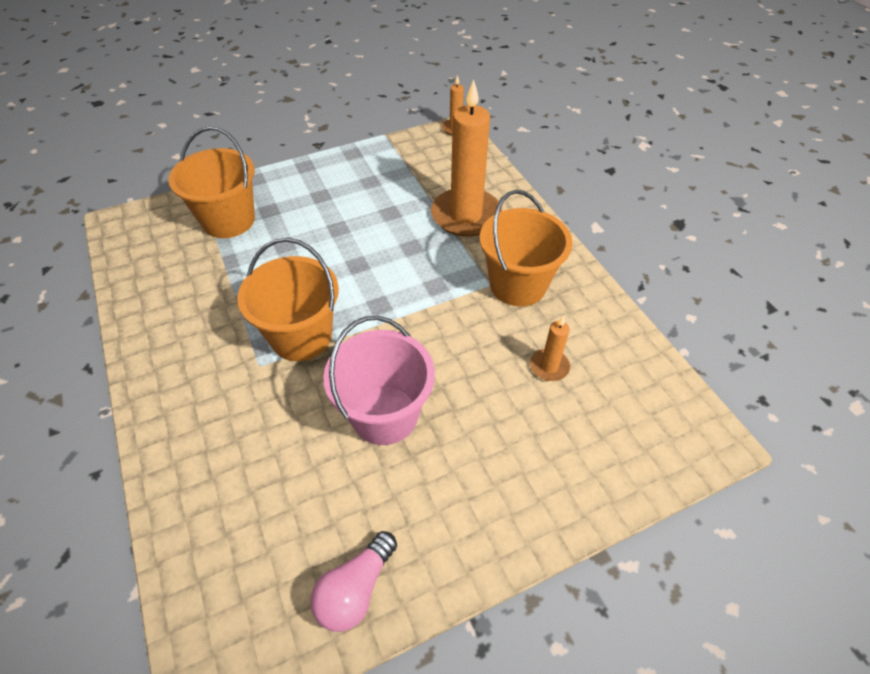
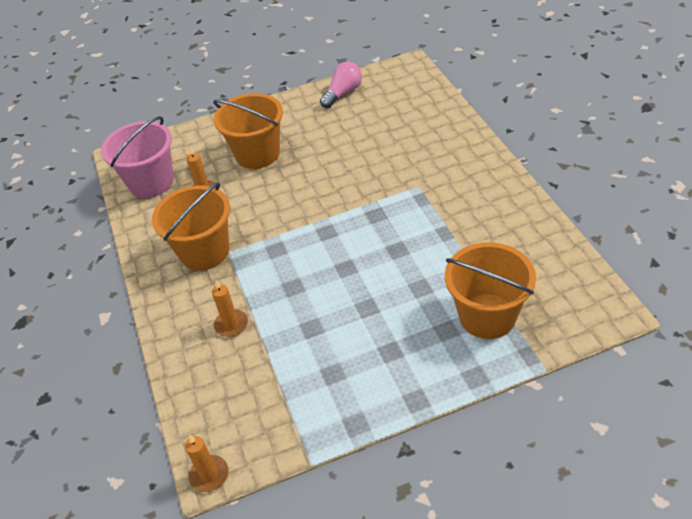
camera: 170 degrees left, 5 degrees down
orange bucket [237,238,339,361] -> orange bucket moved to [213,93,283,169]
pink bucket [323,316,435,445] -> pink bucket moved to [101,116,174,198]
orange candle [431,79,502,237] -> orange candle [212,280,248,337], size x0.46

